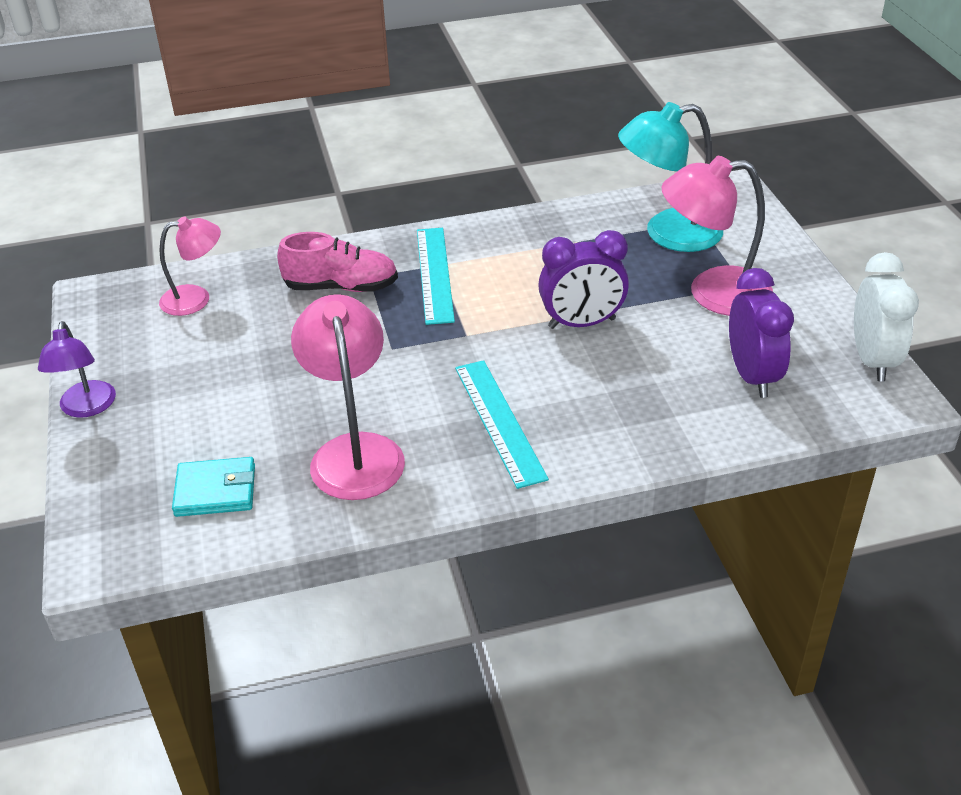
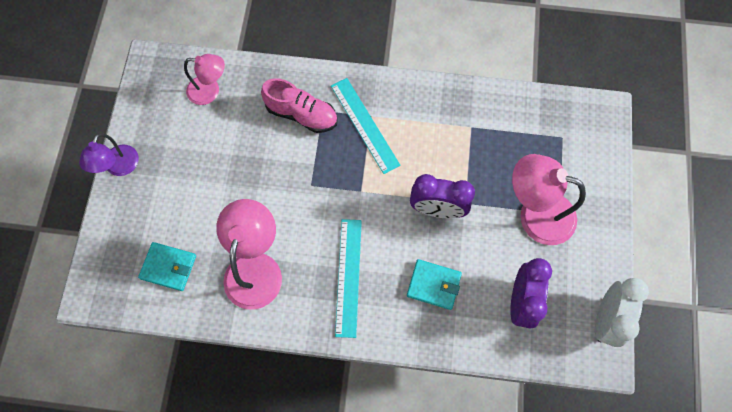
camera: 20 degrees right, 30 degrees up
turquoise ruler [417,228,455,325] -> turquoise ruler turned 45 degrees counterclockwise [331,78,401,174]
turquoise lamp [618,102,723,252] -> none
none -> turquoise wallet [407,259,462,310]

